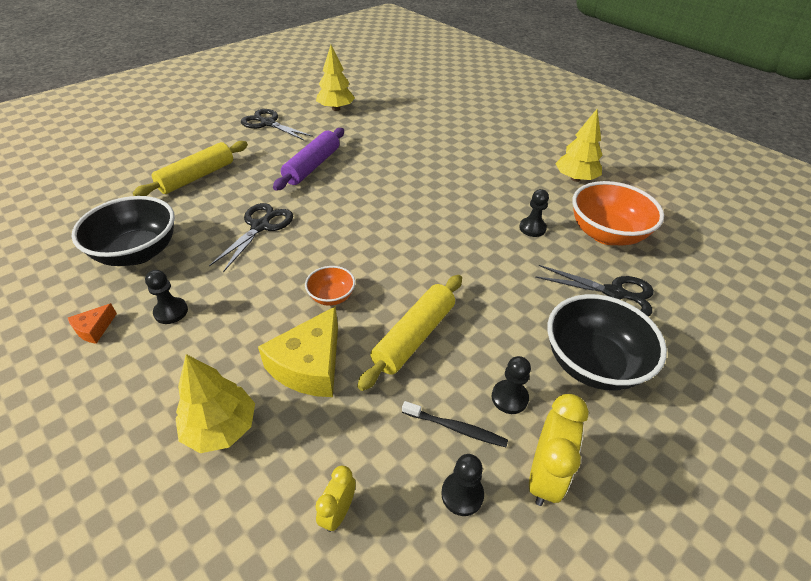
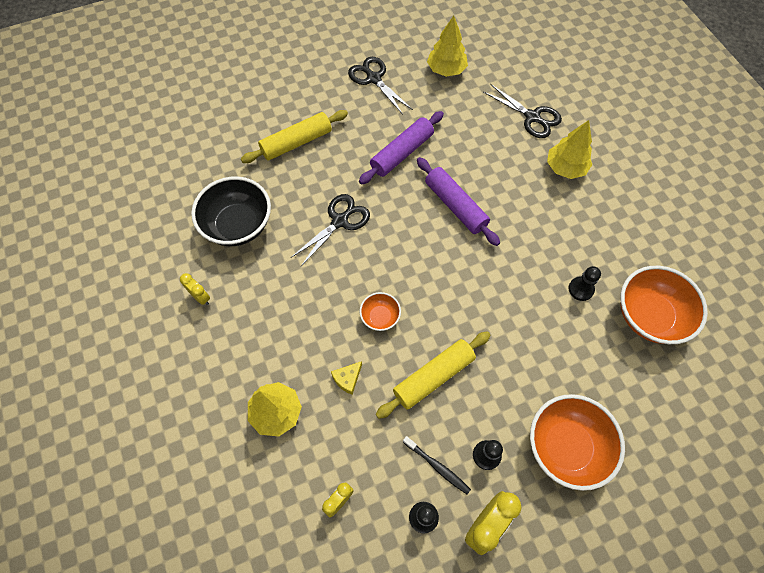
camera: 20 degrees right, 20 degrees up
orange cheese [68,303,117,344] -> yellow clock [180,273,210,305]
black pawn [145,270,188,324] -> none
yellow cheese [258,306,338,397] -> yellow cheese [331,361,362,395], size x0.48
black scissors [535,265,654,317] -> black scissors moved to [483,84,562,138]
black bowl [547,294,667,390] -> orange bowl [530,394,625,491]
yellow tree [555,109,603,182] -> yellow tree moved to [547,120,592,179]
none -> purple rolling pin [417,157,500,246]

